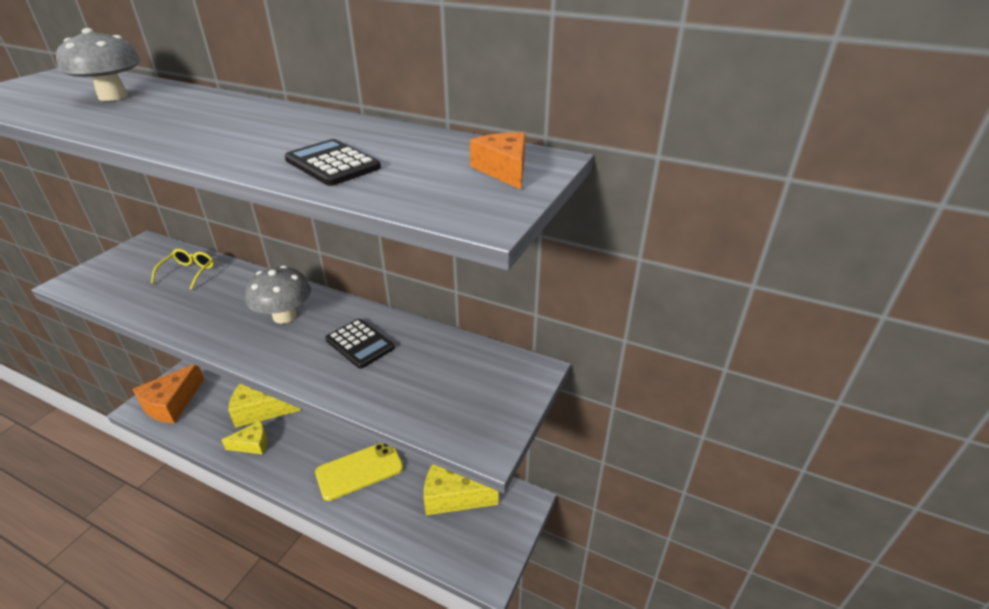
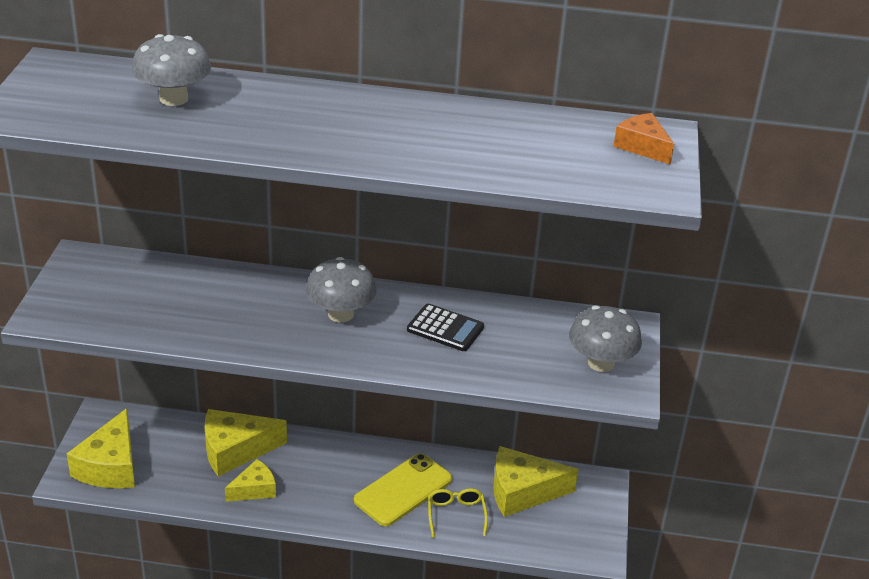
camera: 20 degrees left, 0 degrees up
orange cheese [132,364,204,424] -> yellow cheese [67,408,135,488]
yellow glasses [151,249,214,290] -> yellow glasses moved to [428,488,488,538]
black calculator [284,139,381,186] -> none
none -> grey mushroom [569,306,642,372]

